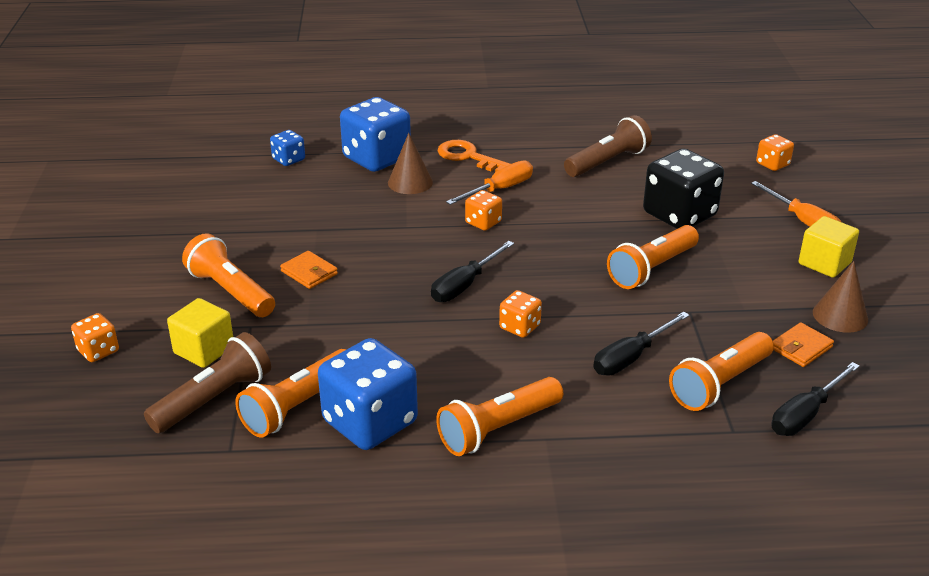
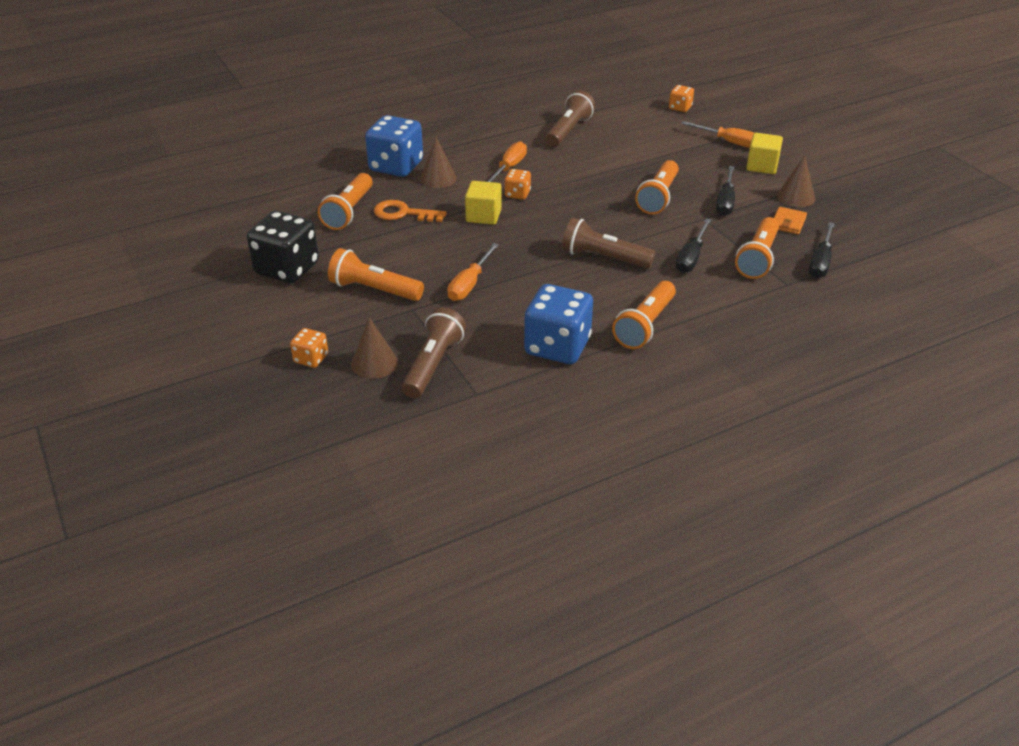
camera: 25 degrees left, 5 degrees up
yellow cube [167,298,233,368] -> yellow cube moved to [465,181,502,225]
orange flashlight [235,349,347,438] -> orange flashlight moved to [318,173,373,230]
blue dice [270,130,305,166] -> none
orange wallet [280,251,338,289] -> none
black screwdriver [431,241,514,302] -> black screwdriver moved to [716,166,735,216]
orange key [438,140,510,172] -> orange key moved to [374,200,447,222]
orange dice [499,290,542,338] -> brown flashlight [562,218,655,268]
black dice [643,148,724,229] -> black dice moved to [247,211,319,283]
none -> brown cone [351,317,398,379]
none -> orange screwdriver [447,243,499,301]

